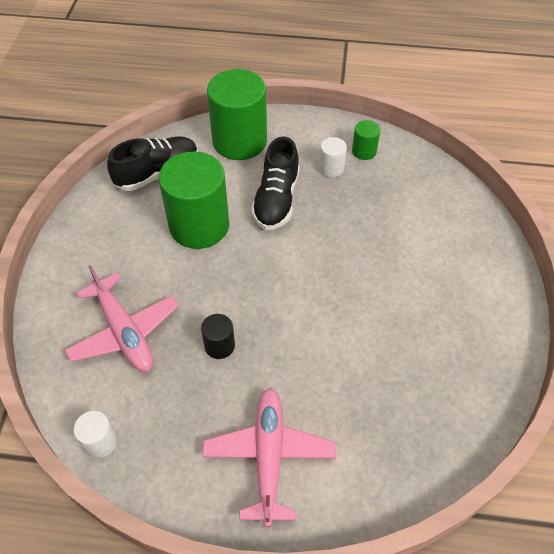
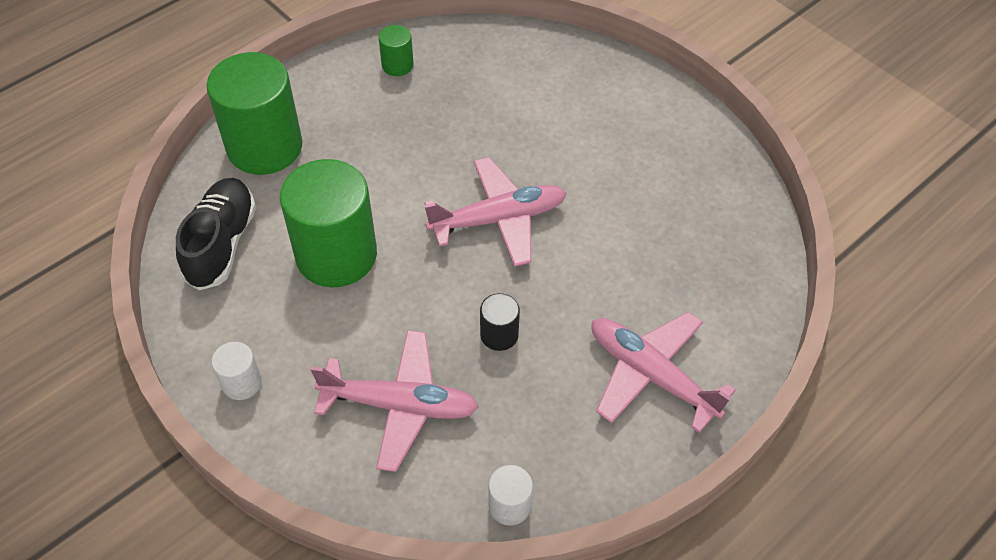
camera: 50 degrees left, 0 degrees up
black shoe [251,136,299,230] -> none
white cylinder [319,137,347,178] -> white cylinder moved to [212,342,262,400]
none -> pink plane [424,157,566,267]

